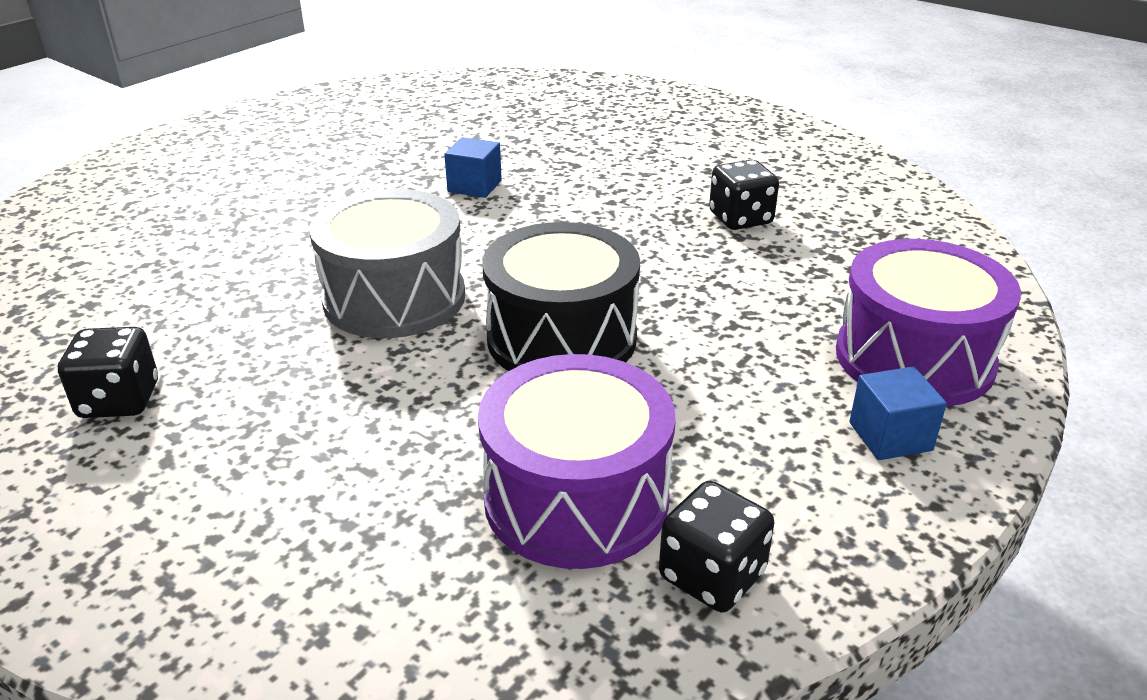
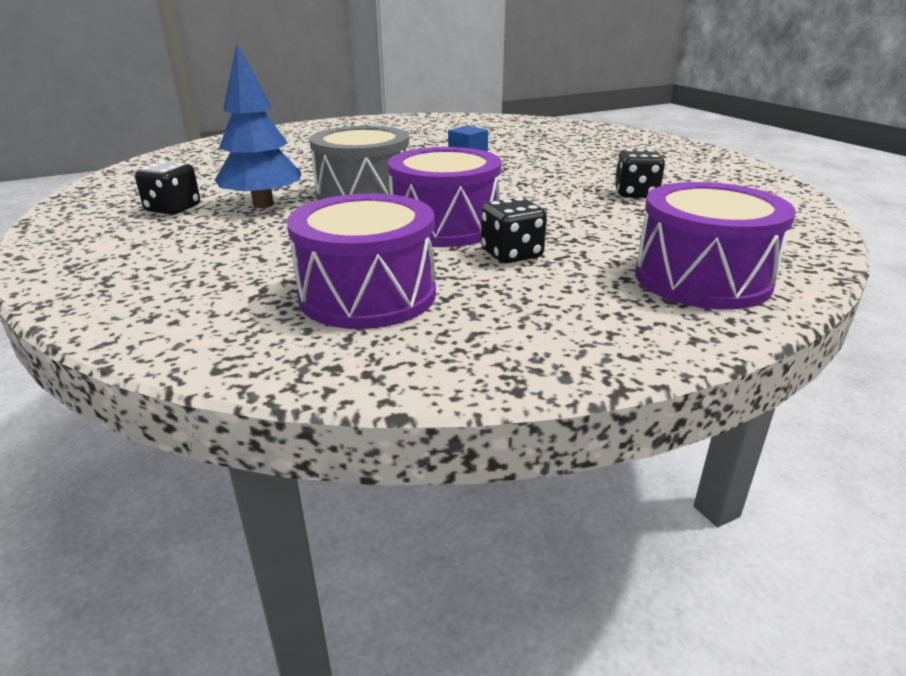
camera: 25 degrees right, 5 degrees down
black drum [482,222,640,371] -> purple drum [388,147,502,247]
black dice [659,481,774,612] -> black dice moved to [481,197,547,263]
blue cube [849,367,947,460] -> none
none -> blue tree [215,44,302,208]

